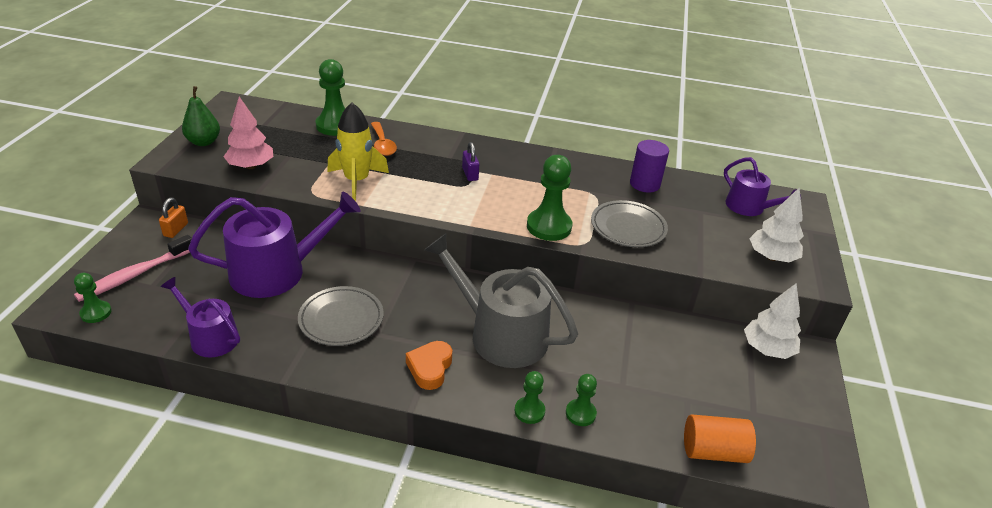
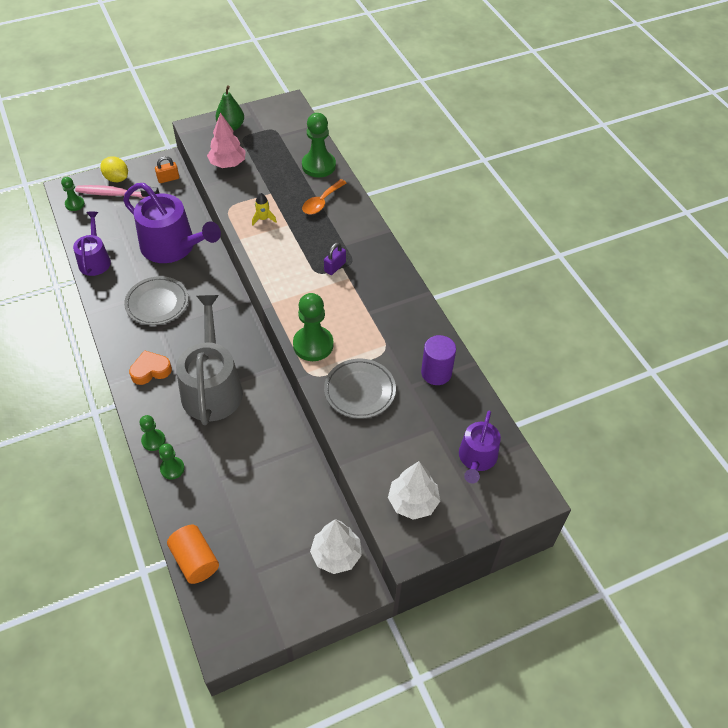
camera: 55 degrees right, 15 degrees up
yellow rocket [327,102,389,201] -> yellow rocket [252,193,277,226], size x0.48
none -> yellow lemon [100,156,128,182]

